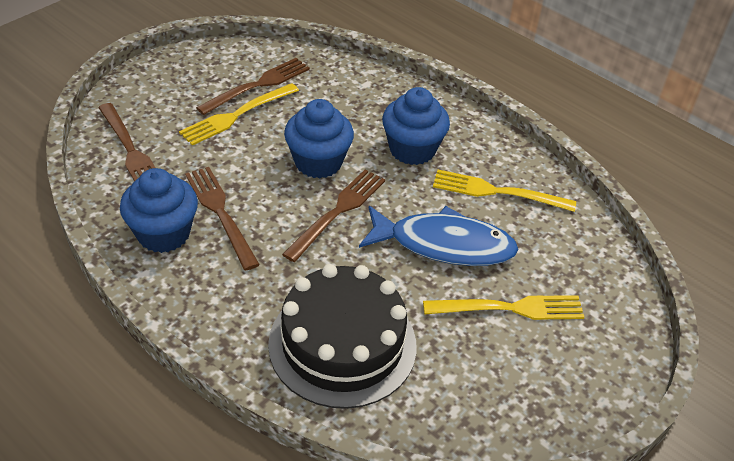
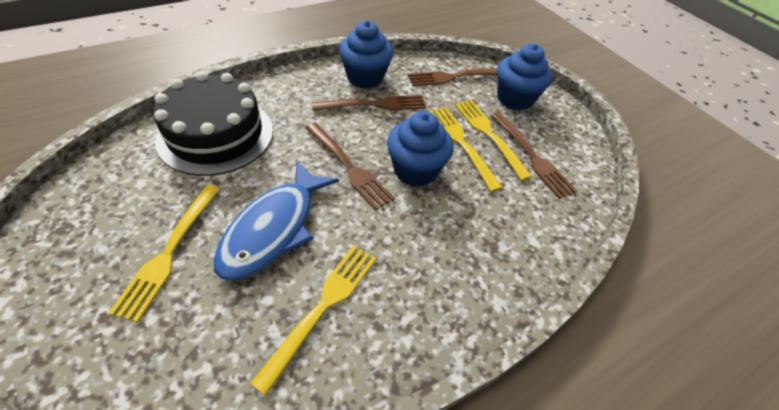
camera: 105 degrees right, 5 degrees up
blue cupcake [382,87,450,165] -> blue cupcake moved to [497,44,552,111]
none -> yellow fork [429,107,502,192]

